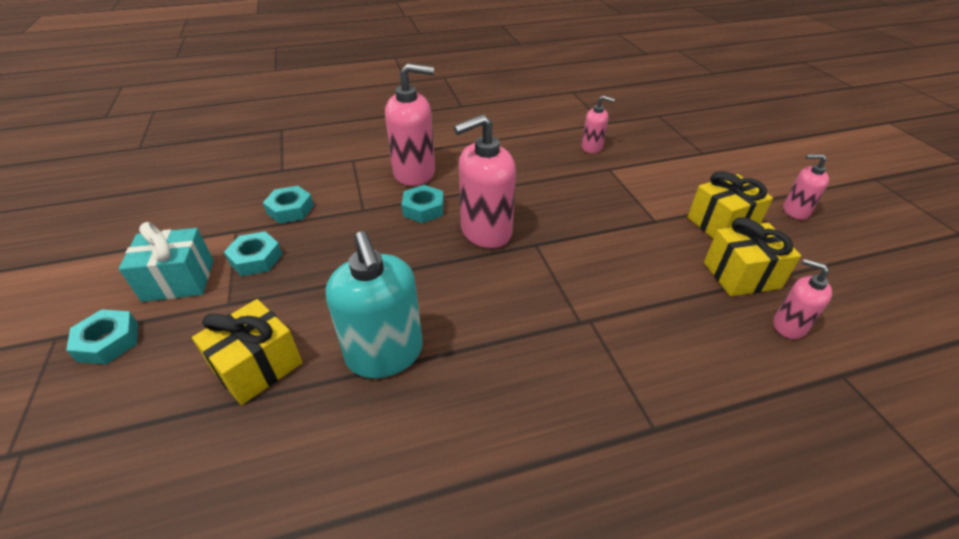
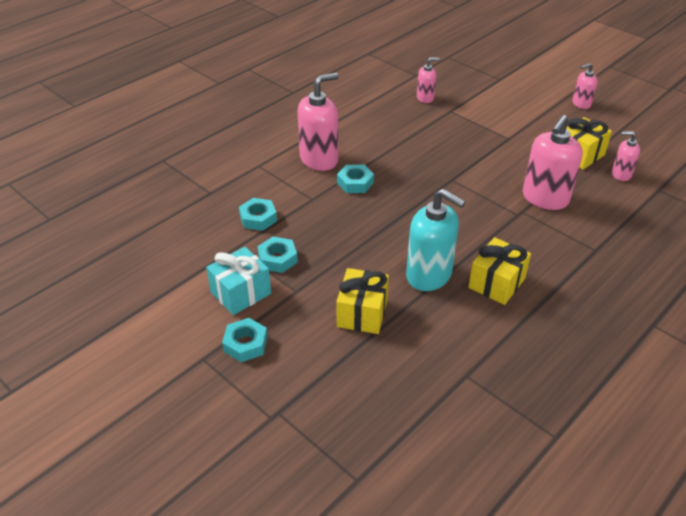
camera: 30 degrees left, 0 degrees up
pink soap dispenser [454,114,516,248] -> pink soap dispenser moved to [523,115,583,210]
yellow gift [688,171,773,239] -> yellow gift moved to [468,237,531,305]

